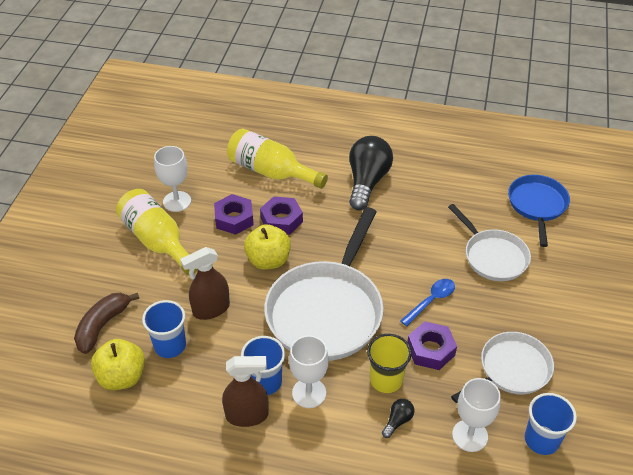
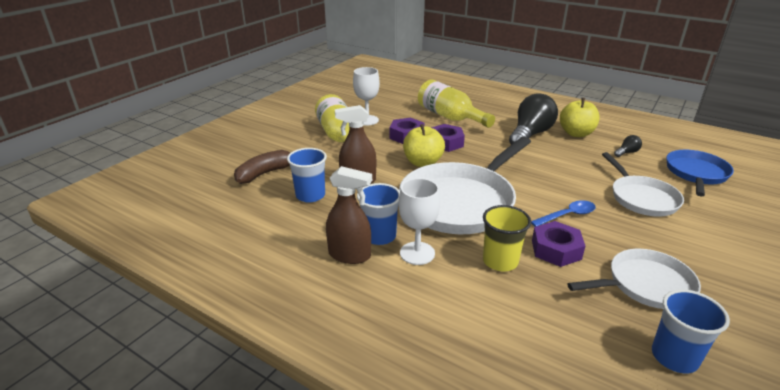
camera: 20 degrees right, 15 degrees down
yellow apple [91,339,145,390] -> yellow apple moved to [560,98,600,137]
black light bulb [382,399,414,438] -> black light bulb moved to [614,135,642,157]
white goblet [452,378,501,452] -> none

